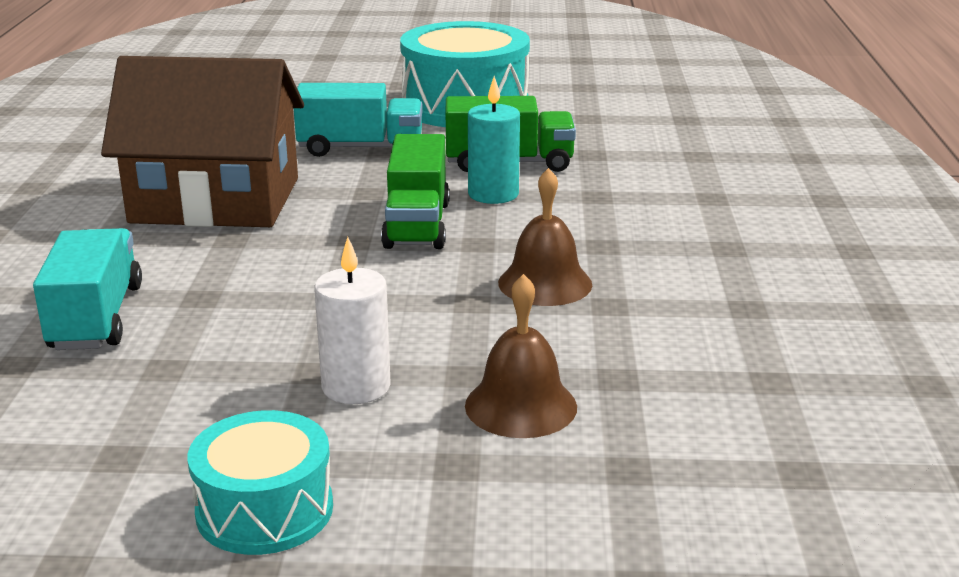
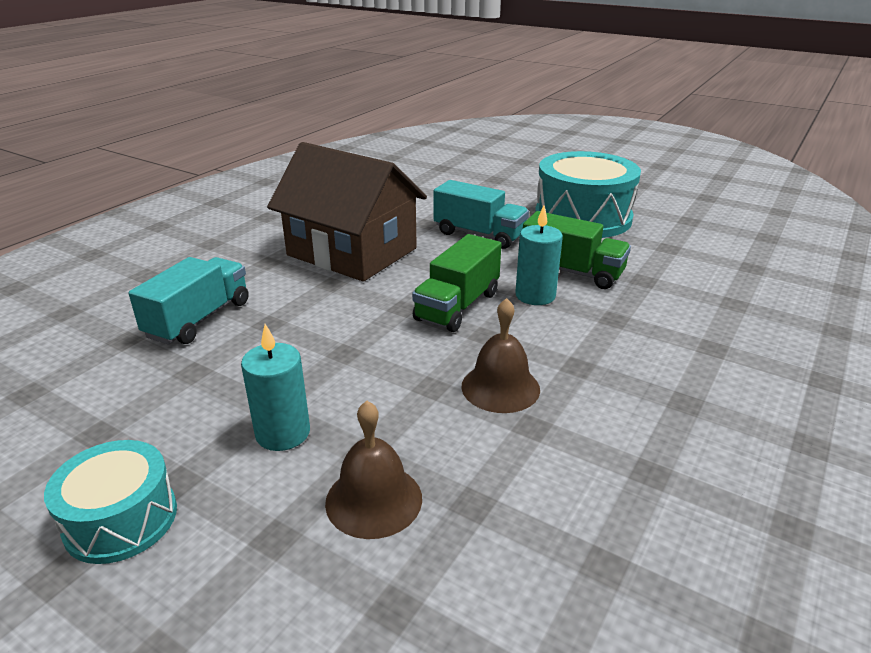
camera: 30 degrees right, 5 degrees up
white candle [314,237,391,404] -> turquoise candle [241,324,310,451]

